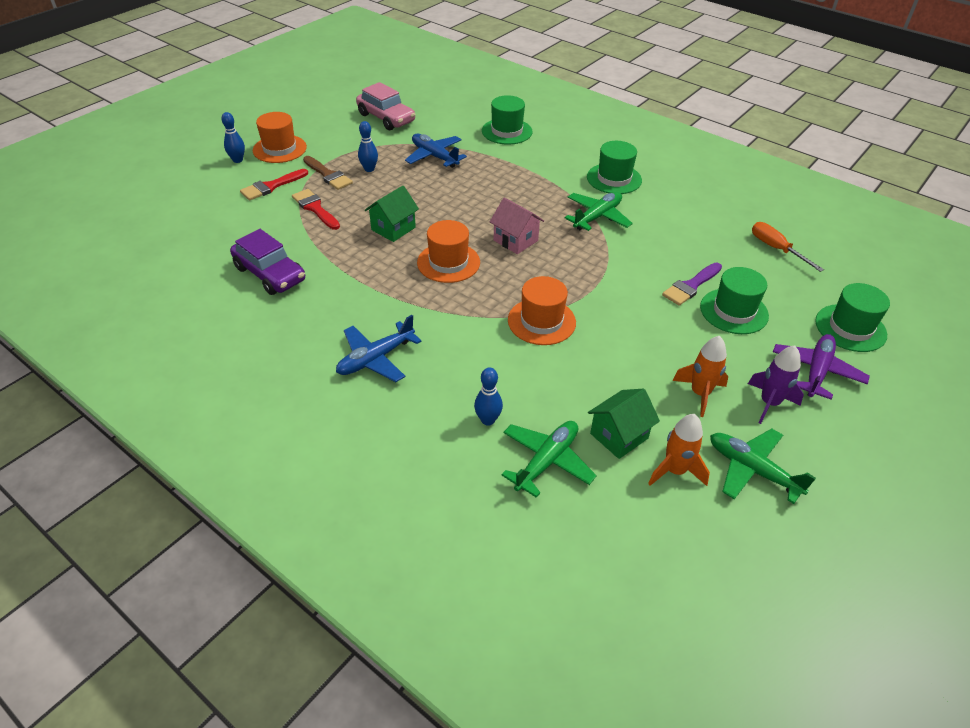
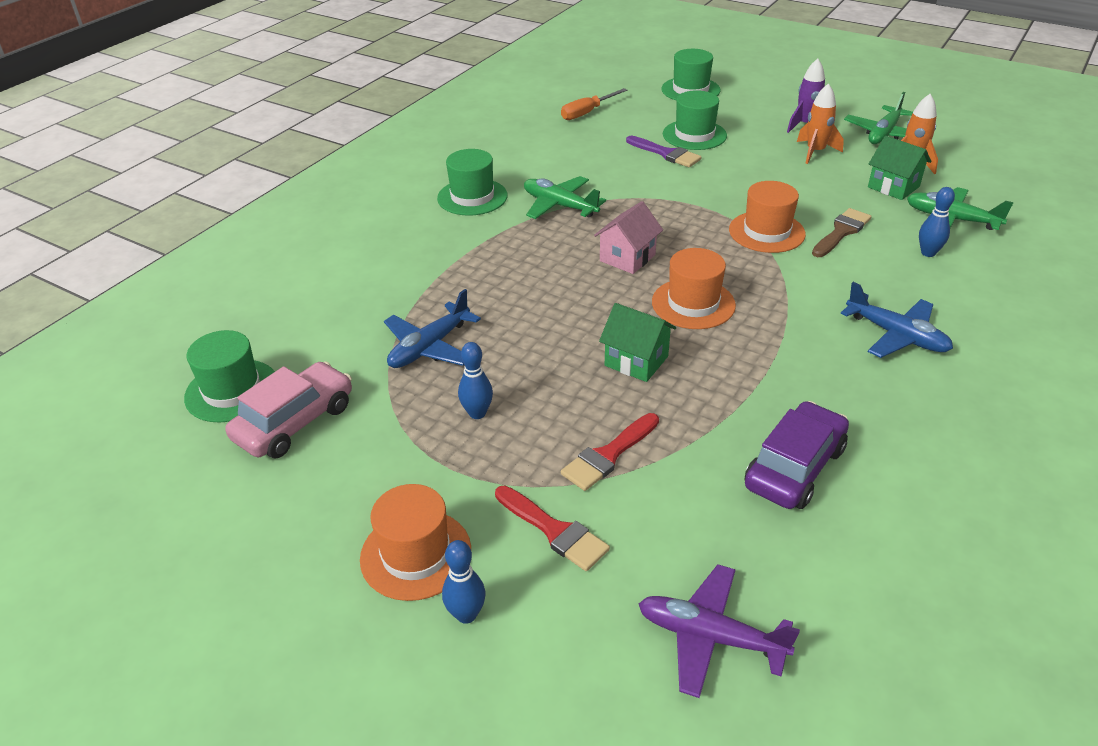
camera: 95 degrees left, 5 degrees down
brown brush [303,156,353,190] -> brown brush moved to [812,208,872,257]
green hat [482,95,532,145] -> green hat moved to [184,330,275,423]
purple plane [773,334,870,400] -> purple plane moved to [639,564,800,698]

